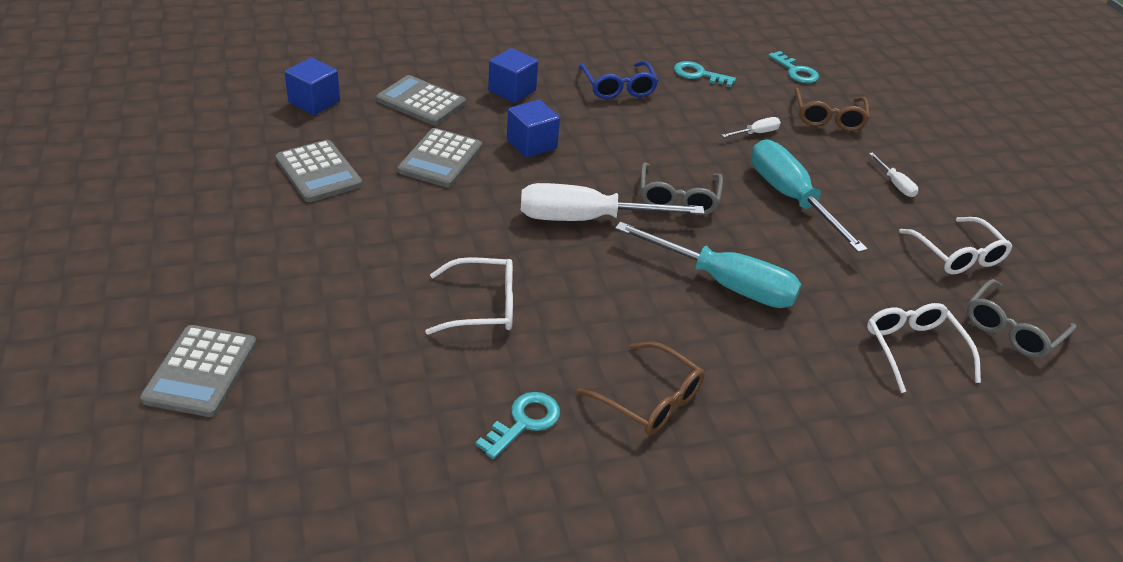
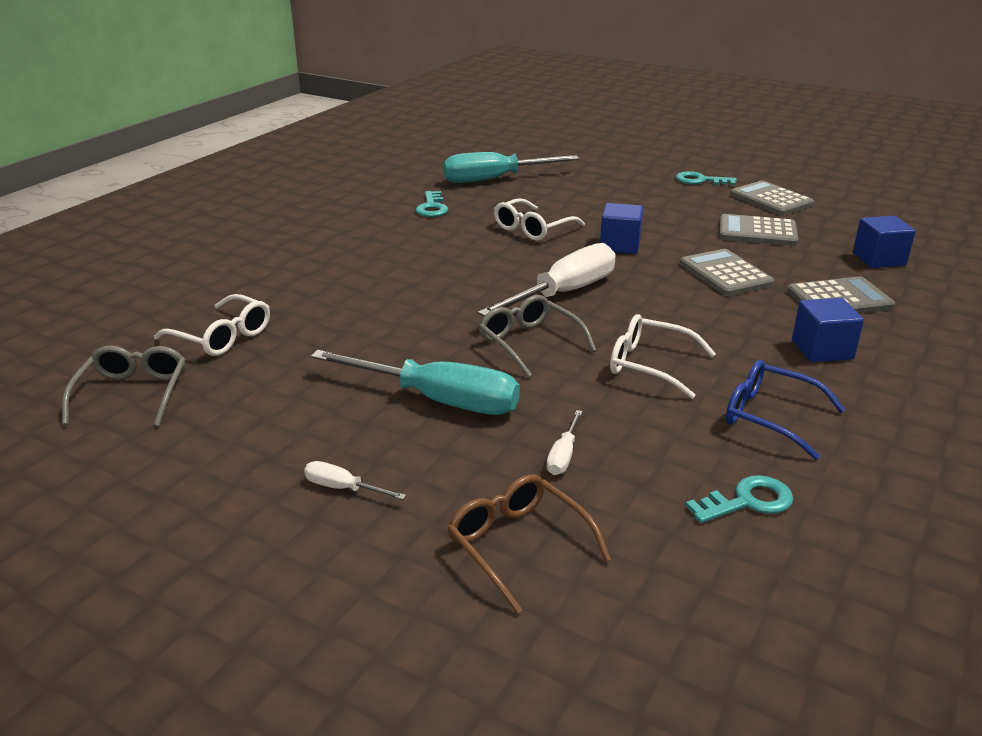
camera: 140 degrees right, 10 degrees down
grey calculator [140,325,257,417] -> grey calculator moved to [730,181,814,216]
blue cube [507,99,560,158] -> blue cube moved to [600,203,643,254]
brown glasses [576,341,705,435] -> none
turquoise screwdriver [615,222,802,308] -> turquoise screwdriver moved to [443,152,580,183]
turquoise key [768,51,819,83] -> turquoise key moved to [676,171,737,186]
white glasses [899,217,1012,274] -> white glasses moved to [610,314,716,399]

